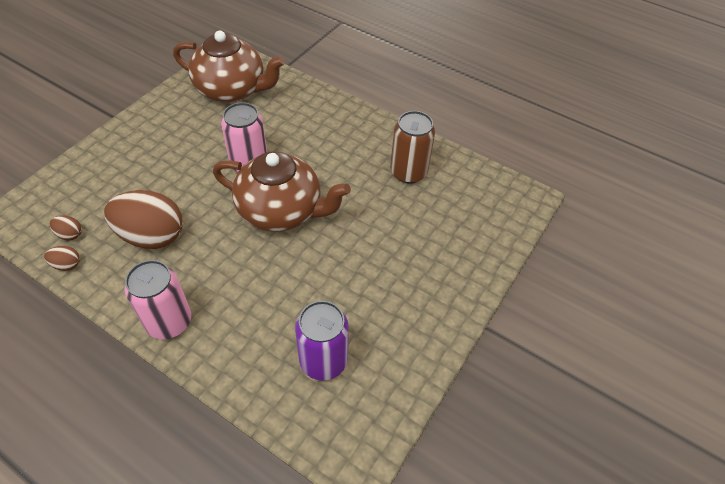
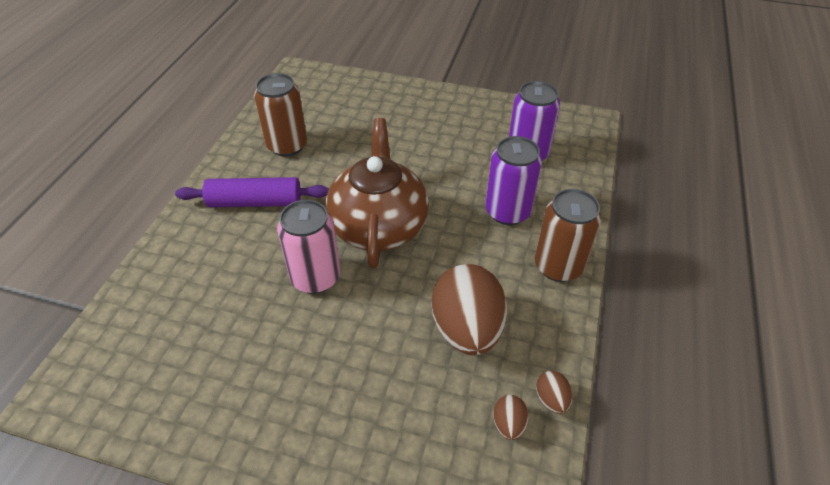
camera: 105 degrees left, 5 degrees down
pink can [124,260,191,339] -> brown can [535,189,601,282]
brown teapot [173,31,285,103] -> none
none -> purple rolling pin [175,177,329,207]
none -> purple can [486,136,542,225]

